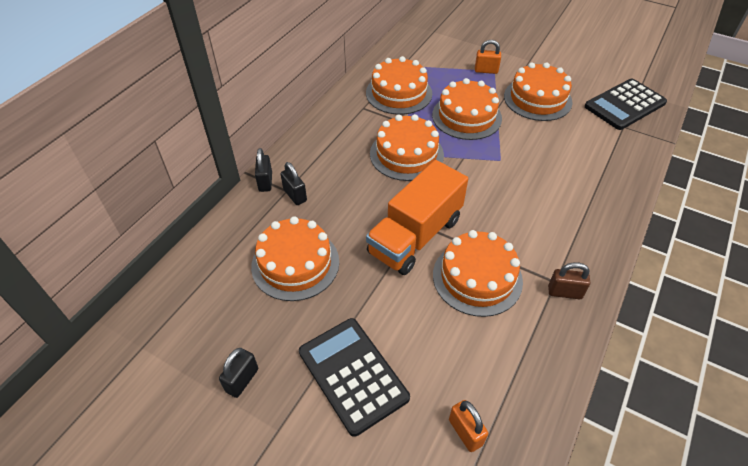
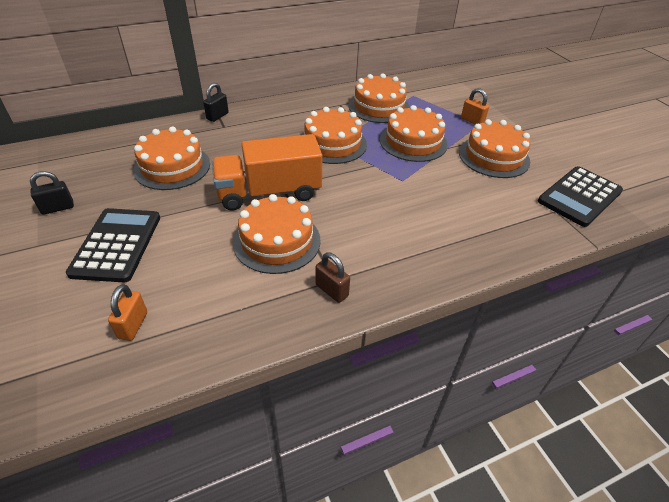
camera: 35 degrees right, 5 degrees down
black padlock [281,162,307,205] -> none
black calculator [585,79,667,130] -> black calculator turned 45 degrees counterclockwise [538,166,623,227]

